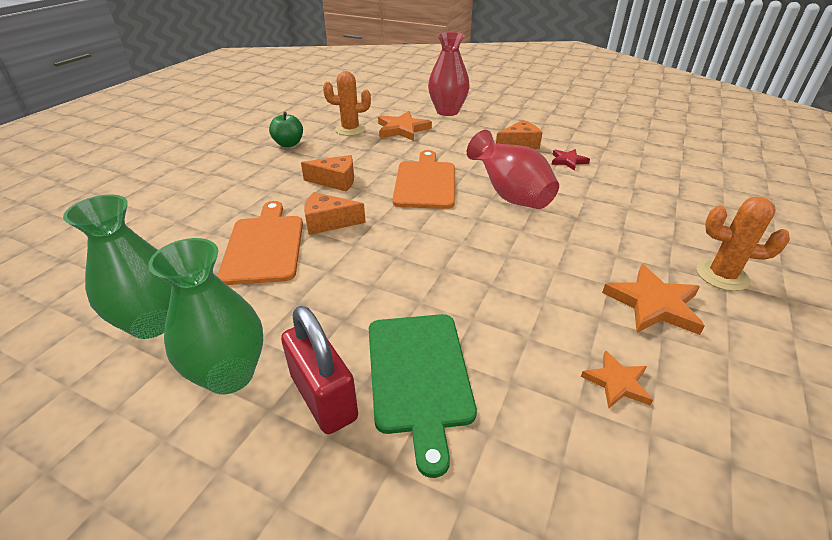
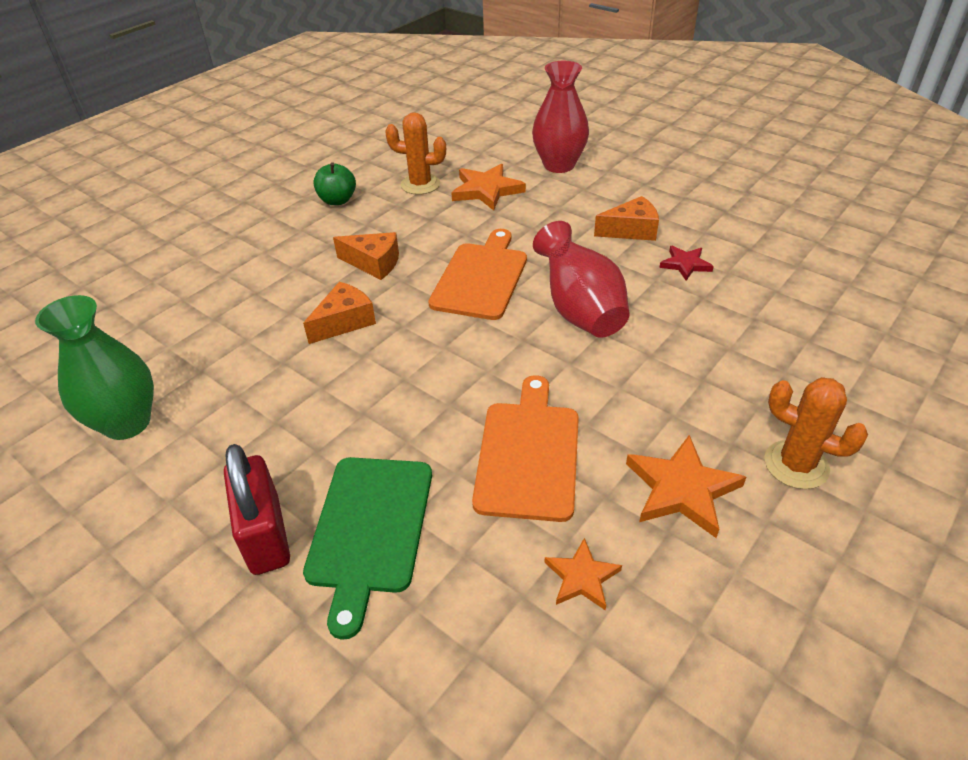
camera: 15 degrees right, 5 degrees up
green vase [148,238,263,394] -> none
orange cutting board [217,201,303,285] -> orange cutting board moved to [472,375,579,522]
orange cheese [304,192,366,235] -> orange cheese turned 120 degrees clockwise [303,282,376,344]

